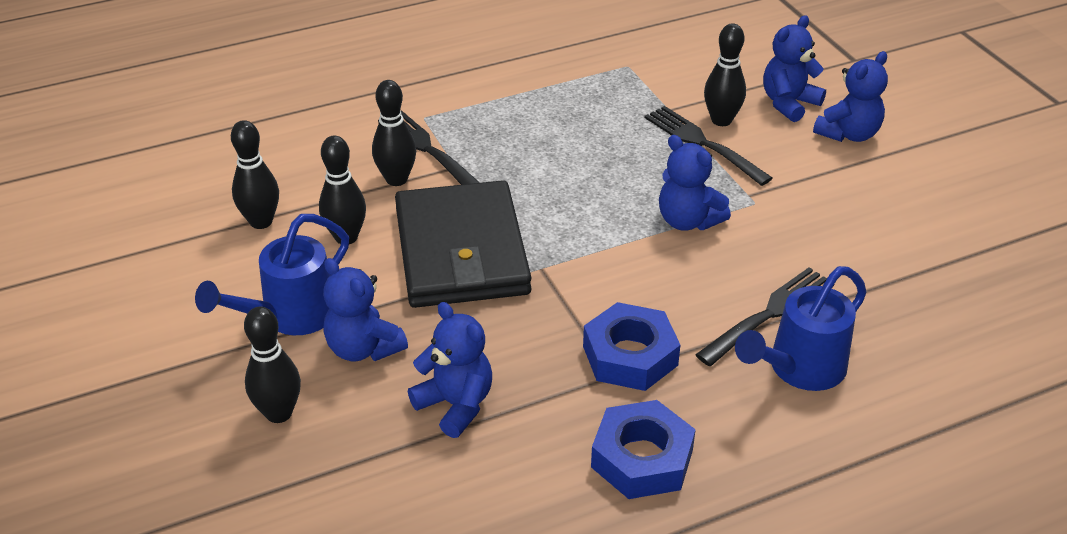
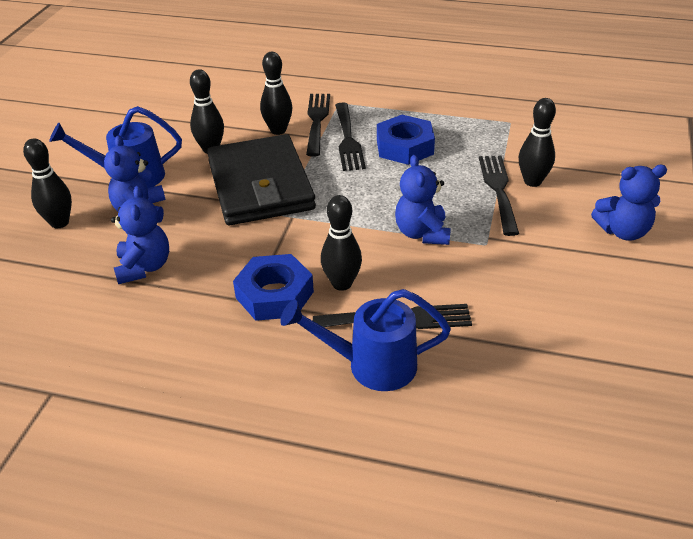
camera: 40 degrees right, 0 degrees up
black bowling pin [231,120,279,229] -> black bowling pin moved to [321,195,362,291]
black wallet [395,180,531,308] -> black wallet turned 45 degrees counterclockwise [207,134,316,225]
blue nut [591,400,696,499] -> blue nut moved to [377,115,435,165]
blue teddy bear [763,15,826,122] -> none
none -> black fork [335,102,366,171]

